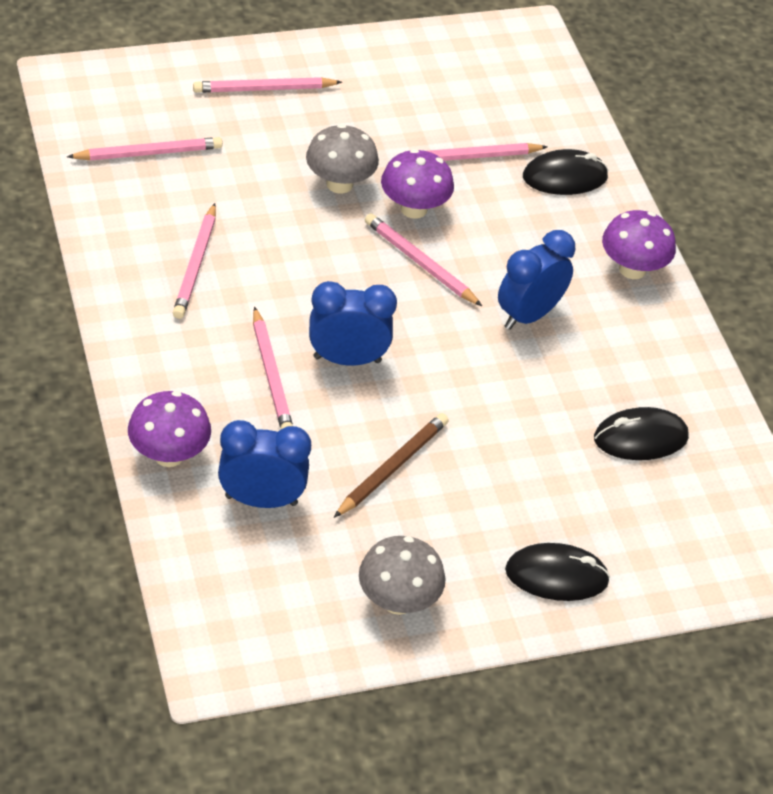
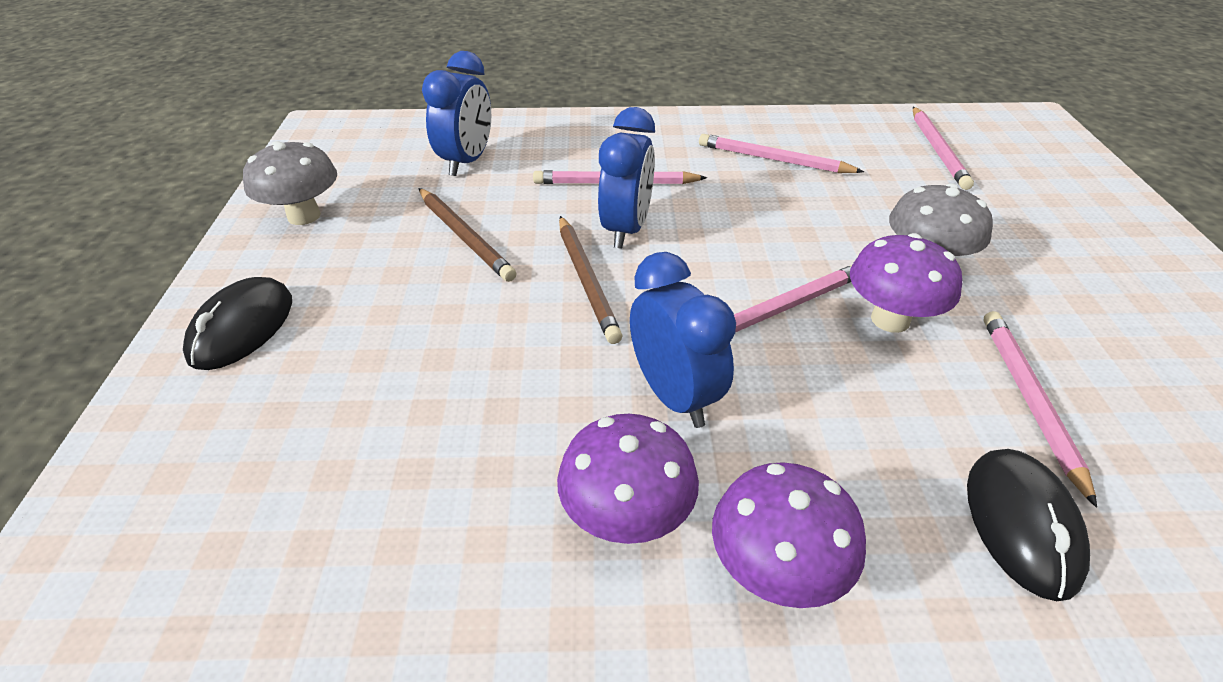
camera: 110 degrees right, 5 degrees down
purple mushroom [128,391,211,467] -> purple mushroom moved to [557,414,699,544]
pink pencil [193,77,342,93] -> none
black mouse [594,407,689,460] -> none
none -> brown pencil [559,216,622,344]

